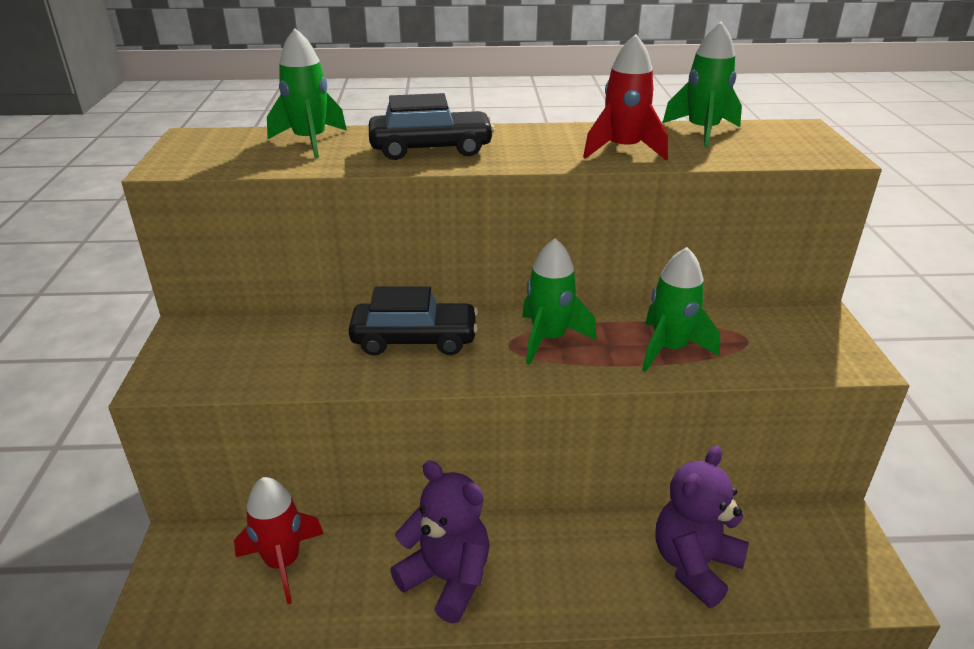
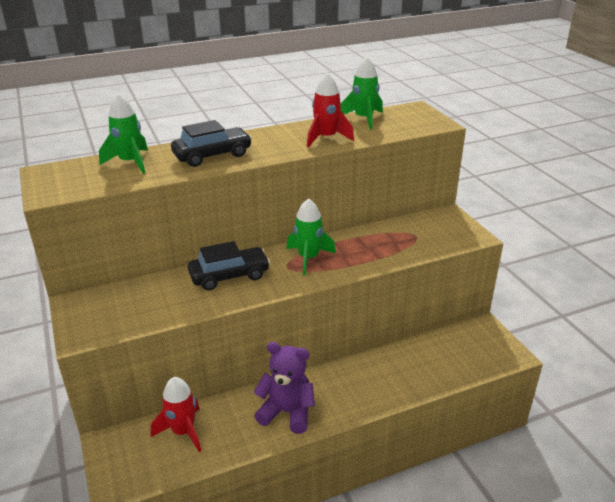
camera: 20 degrees left, 0 degrees up
green rocket [642,247,720,372] -> none
purple teddy bear [656,446,749,608] -> none

